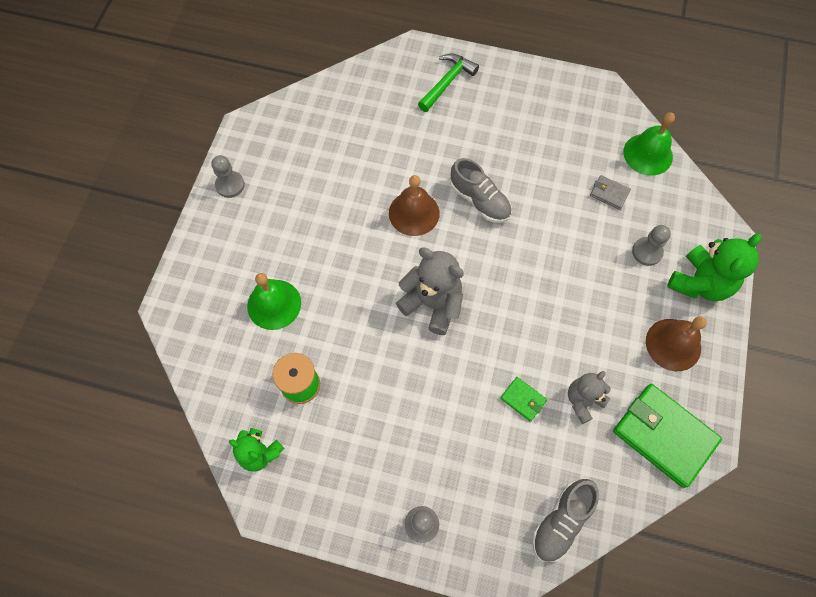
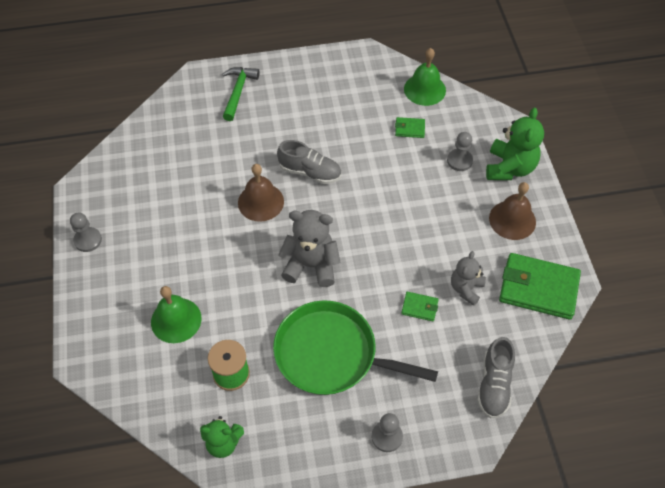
camera: 25 degrees left, 10 degrees down
grey wallet [590,175,631,210] -> green wallet [395,117,425,138]
none -> green pan [273,300,438,395]

